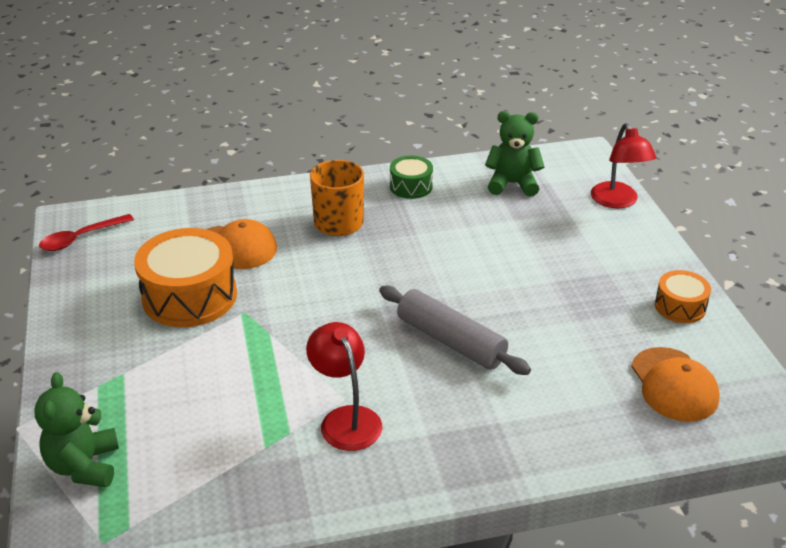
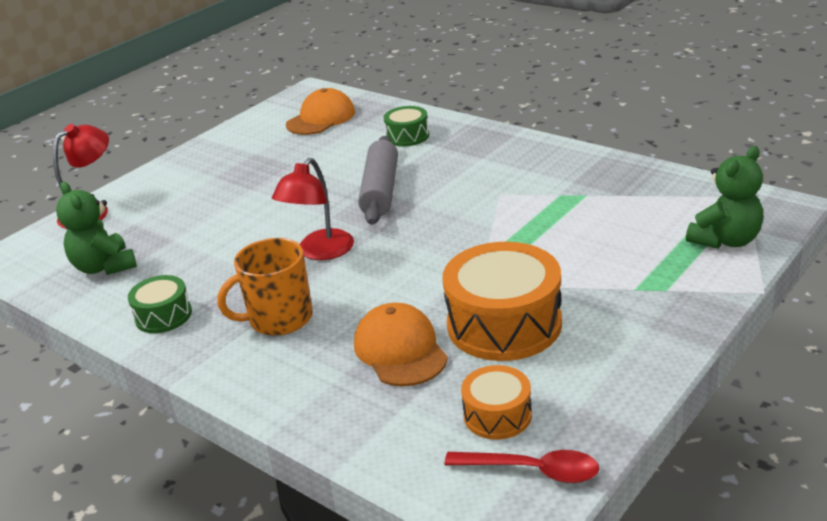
camera: 125 degrees left, 5 degrees down
red lamp [306,322,382,451] -> red lamp moved to [272,158,354,260]
orange drum [655,270,711,323] -> orange drum moved to [461,365,532,439]
none -> green drum [384,106,429,147]

